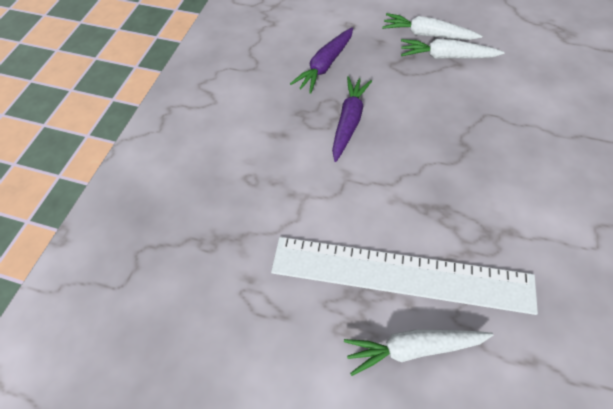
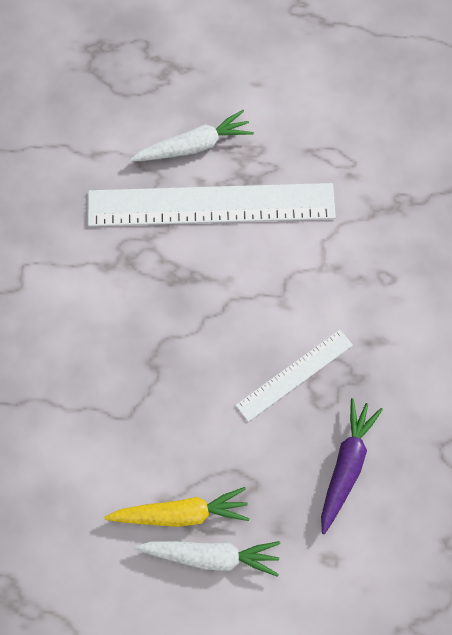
camera: 165 degrees right, 10 degrees up
purple carrot [332,76,372,162] -> white ruler [235,330,353,422]
white carrot [401,39,505,59] -> yellow carrot [104,487,249,527]

